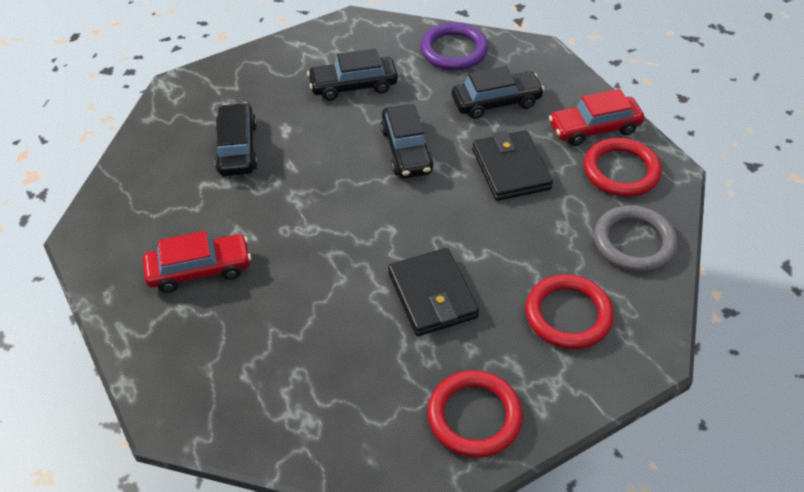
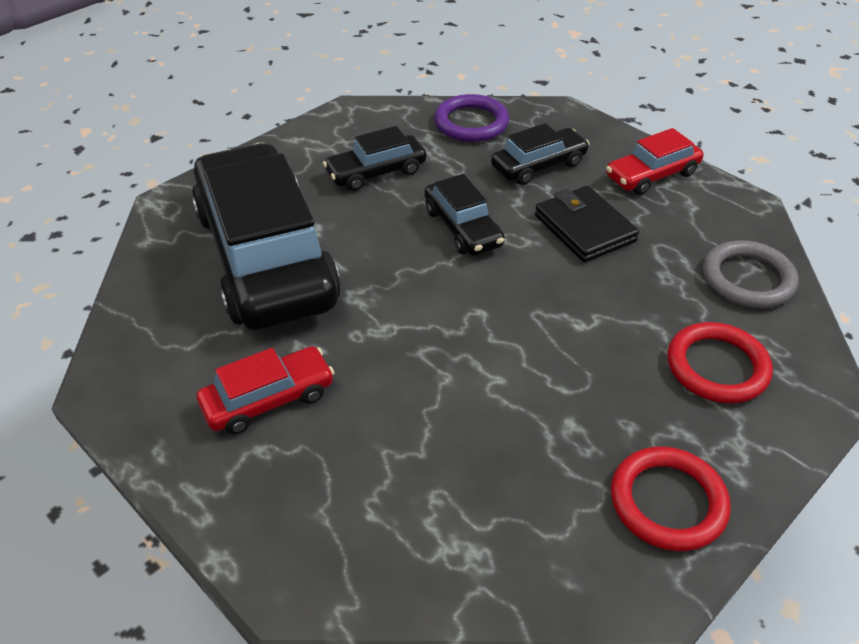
camera: 15 degrees left, 5 degrees down
black car [215,102,258,176] -> black car [192,142,341,330], size x2.22
black wallet [388,248,479,336] -> none
red ring [584,138,662,197] -> none

